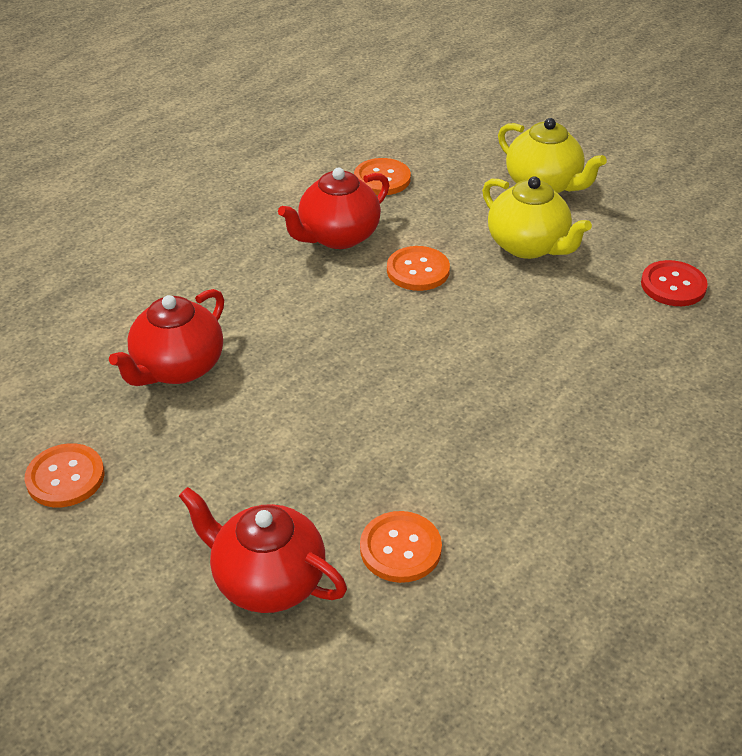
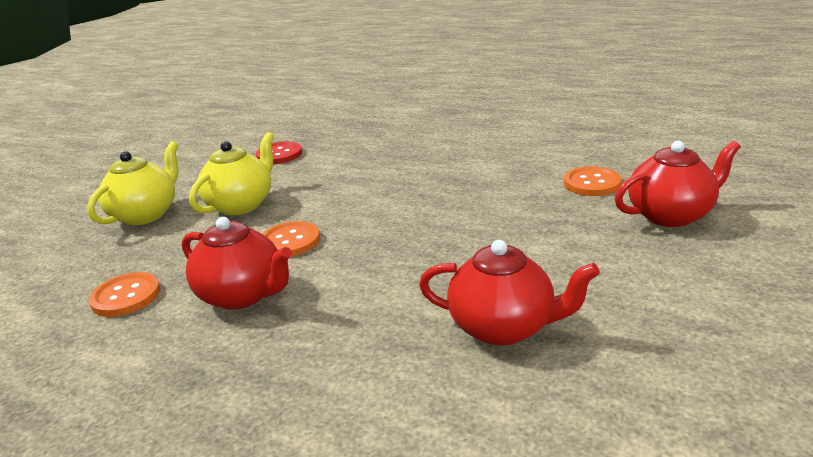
camera: 105 degrees left, 15 degrees down
orange button [25,443,105,507] -> none
red teapot [179,487,347,613] -> red teapot turned 120 degrees counterclockwise [615,141,741,227]

